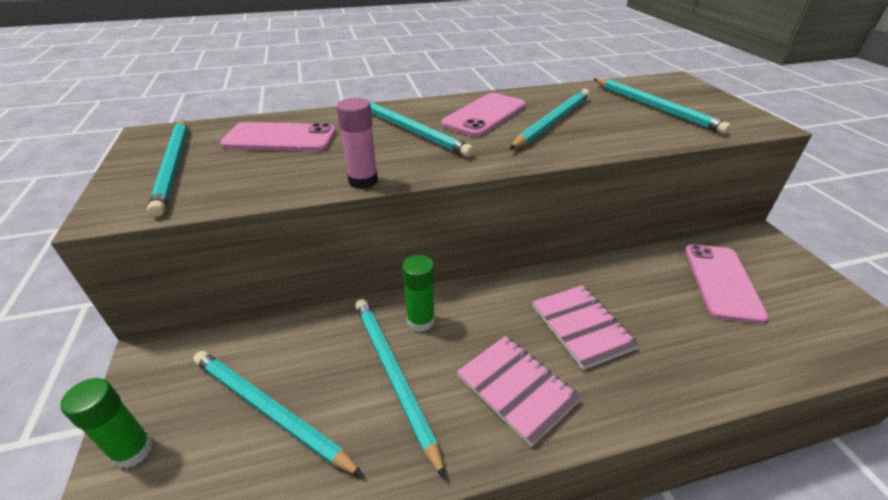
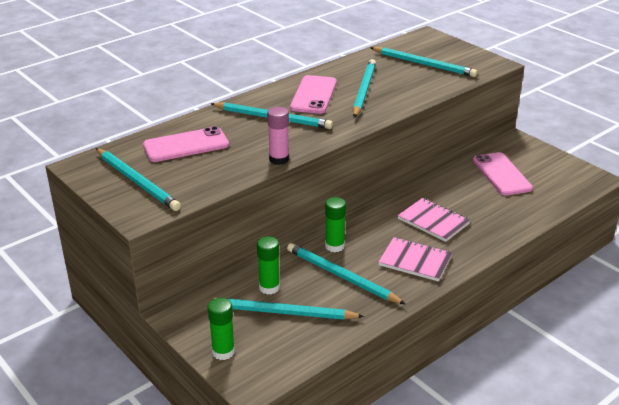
camera: 25 degrees left, 5 degrees down
none -> green glue stick [257,236,280,295]

